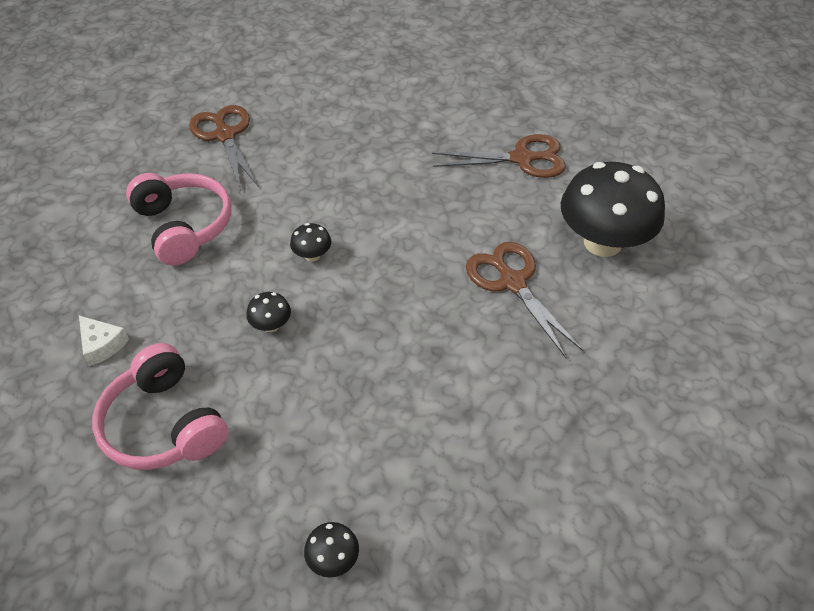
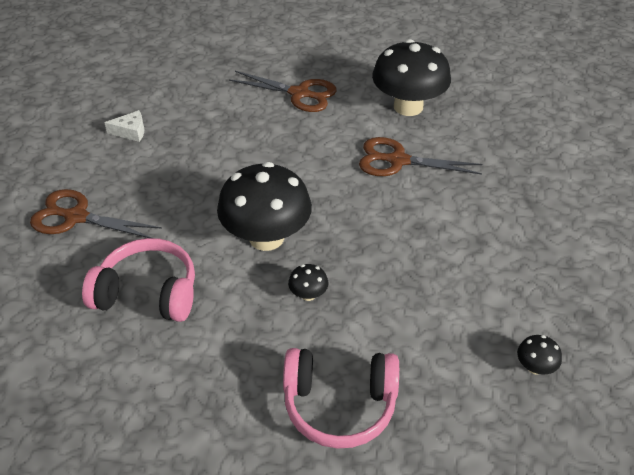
camera: 50 degrees left, 5 degrees down
white cheese [79,316,129,366] -> white cheese moved to [104,110,144,142]
black mushroom [290,223,331,262] -> black mushroom [217,162,312,251], size x2.46
brown scissors [432,134,566,178] -> brown scissors turned 75 degrees clockwise [229,71,337,112]

